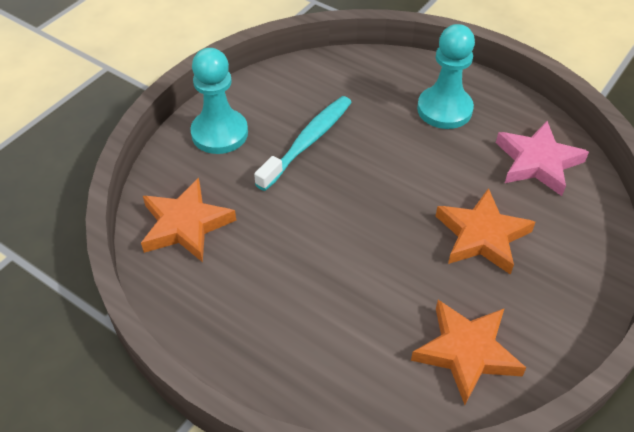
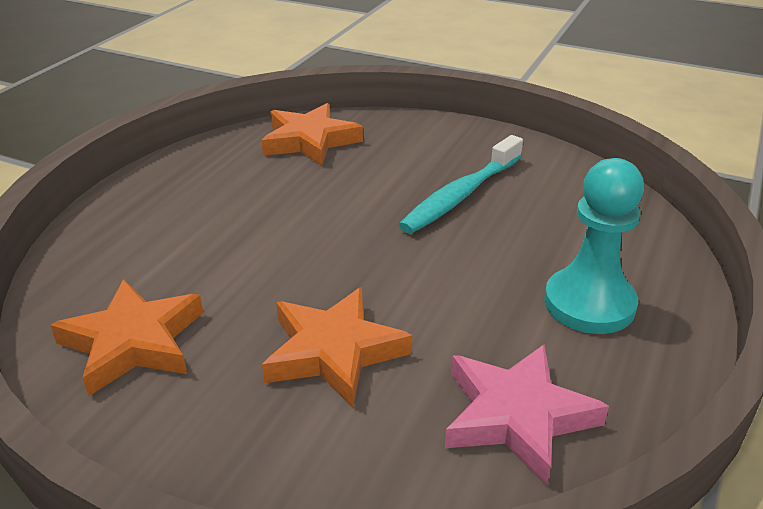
camera: 80 degrees right, 15 degrees down
turquoise pawn [190,48,248,154] -> none
turquoise toothbrush [254,96,352,191] -> turquoise toothbrush turned 105 degrees clockwise [398,135,523,234]

